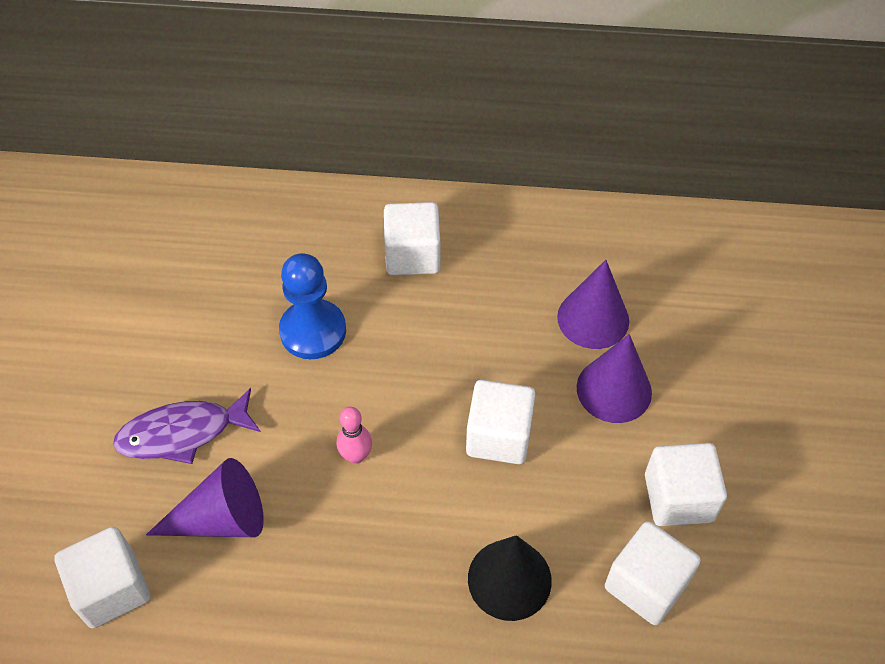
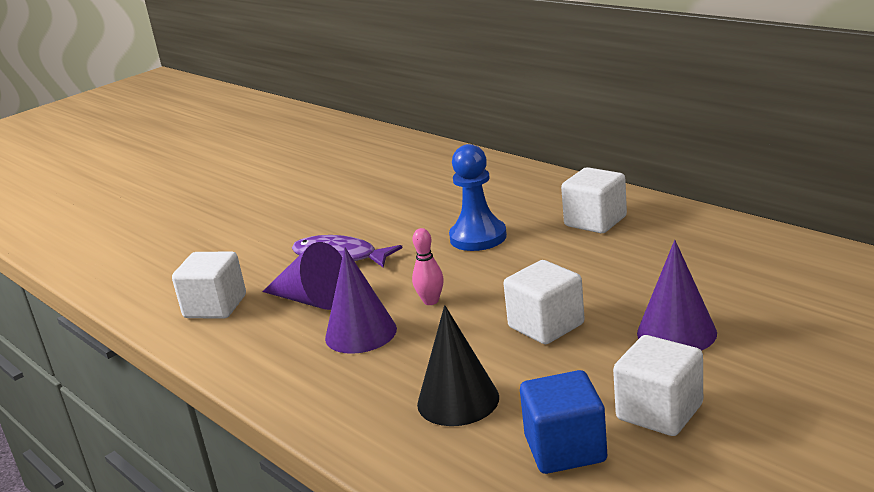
camera: 45 degrees right, 30 degrees down
purple cone [557,260,629,349] -> purple cone moved to [325,247,397,354]
white cube [605,521,701,625] -> blue cube [520,370,607,474]

